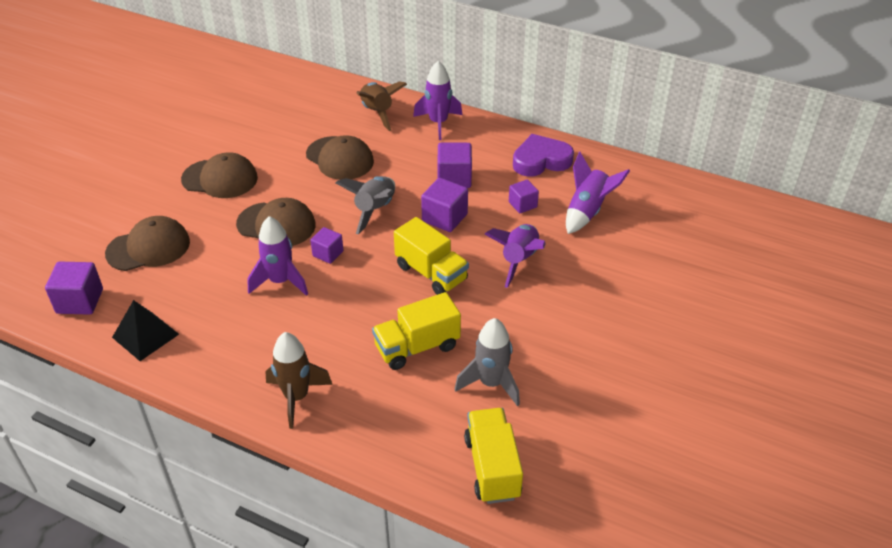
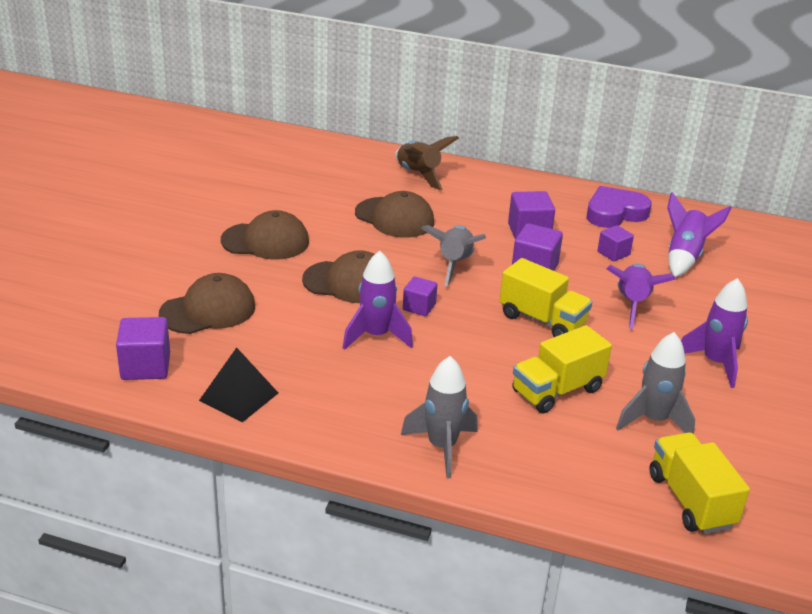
camera: 10 degrees left, 10 degrees down
brown rocket [265,332,333,429] -> grey rocket [401,356,478,478]
purple rocket [413,61,462,140] -> purple rocket moved to [681,278,748,388]

